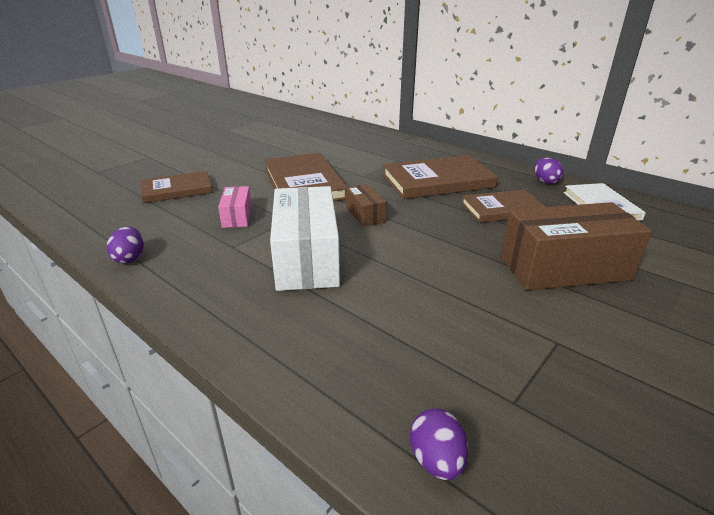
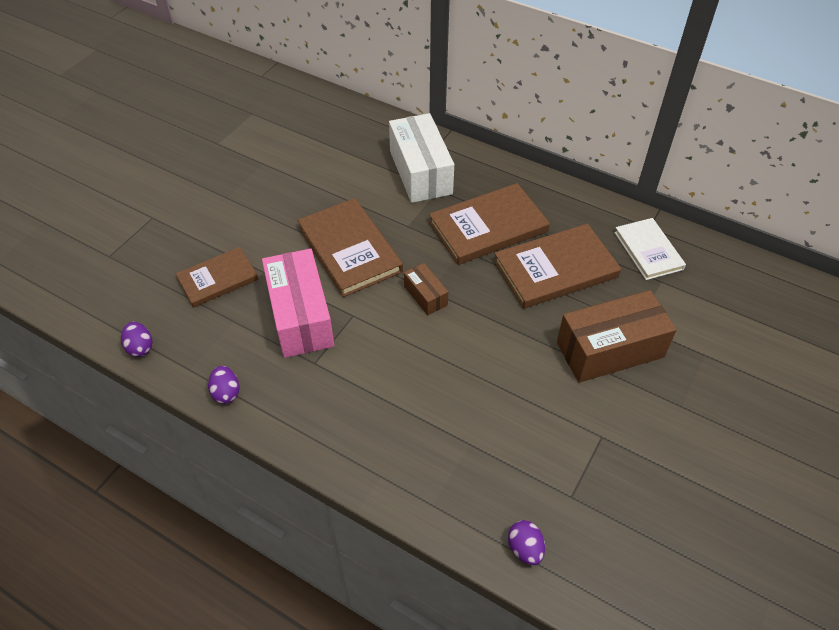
camera: 10 degrees left, 20 degrees up
pink box [218,186,252,228] -> pink box [262,249,334,358], size x2.03
white box [270,186,340,291] -> white box moved to [389,113,454,203]
brown book [461,190,546,223] -> brown book [494,224,621,309], size x1.55
purple egg [534,158,564,184] -> purple egg moved to [121,322,152,357]

